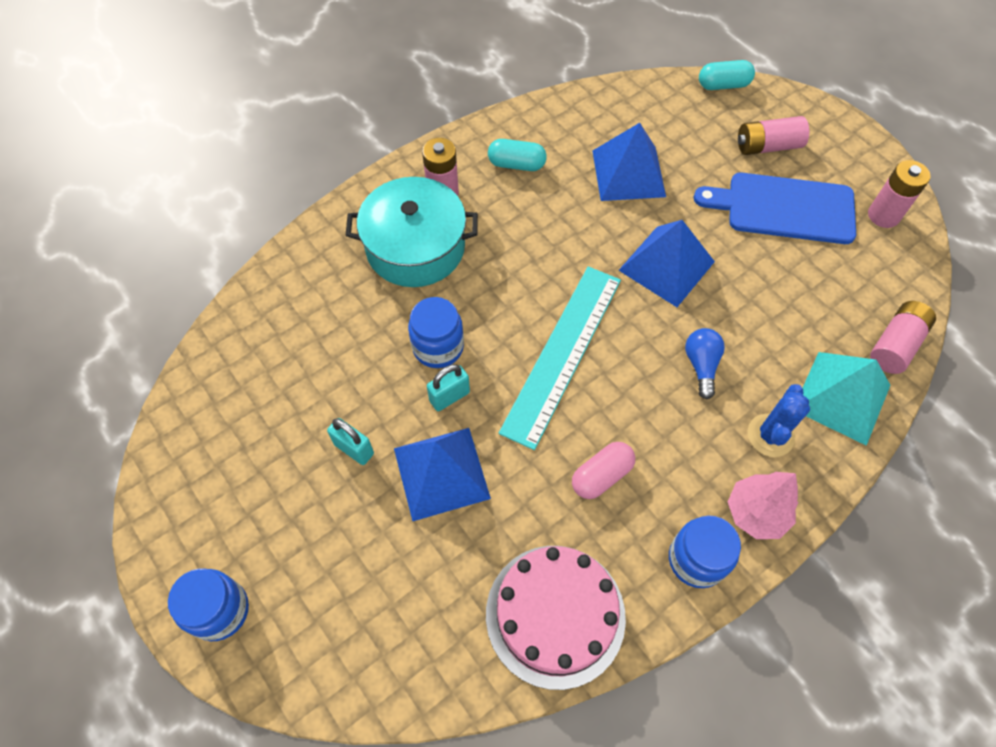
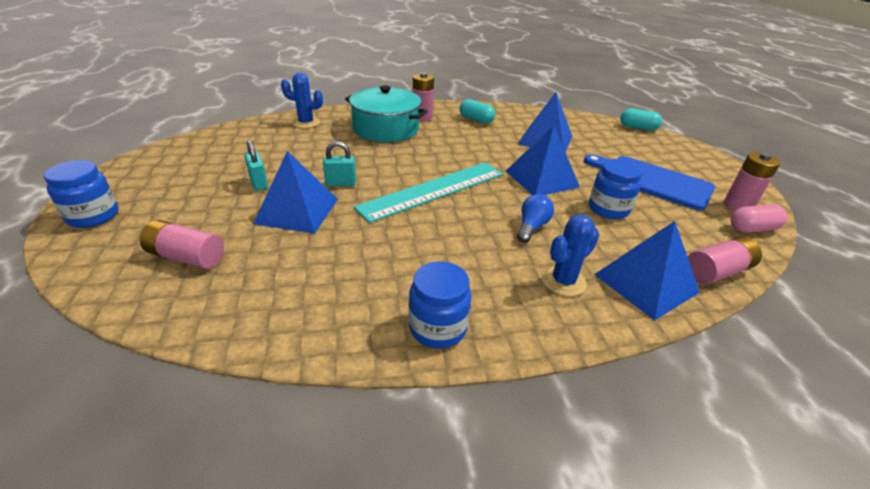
camera: 25 degrees right, 25 degrees down
blue jar [408,297,464,368] -> blue jar moved to [589,159,643,219]
pink cake [486,546,626,690] -> none
pink capsule [572,442,635,499] -> pink capsule moved to [731,204,788,233]
pink tree [728,472,798,539] -> none
pink battery [738,116,809,155] -> pink battery moved to [140,220,224,269]
turquoise pyramid [803,352,890,446] -> blue pyramid [594,221,700,320]
none -> blue cactus [281,73,323,128]

